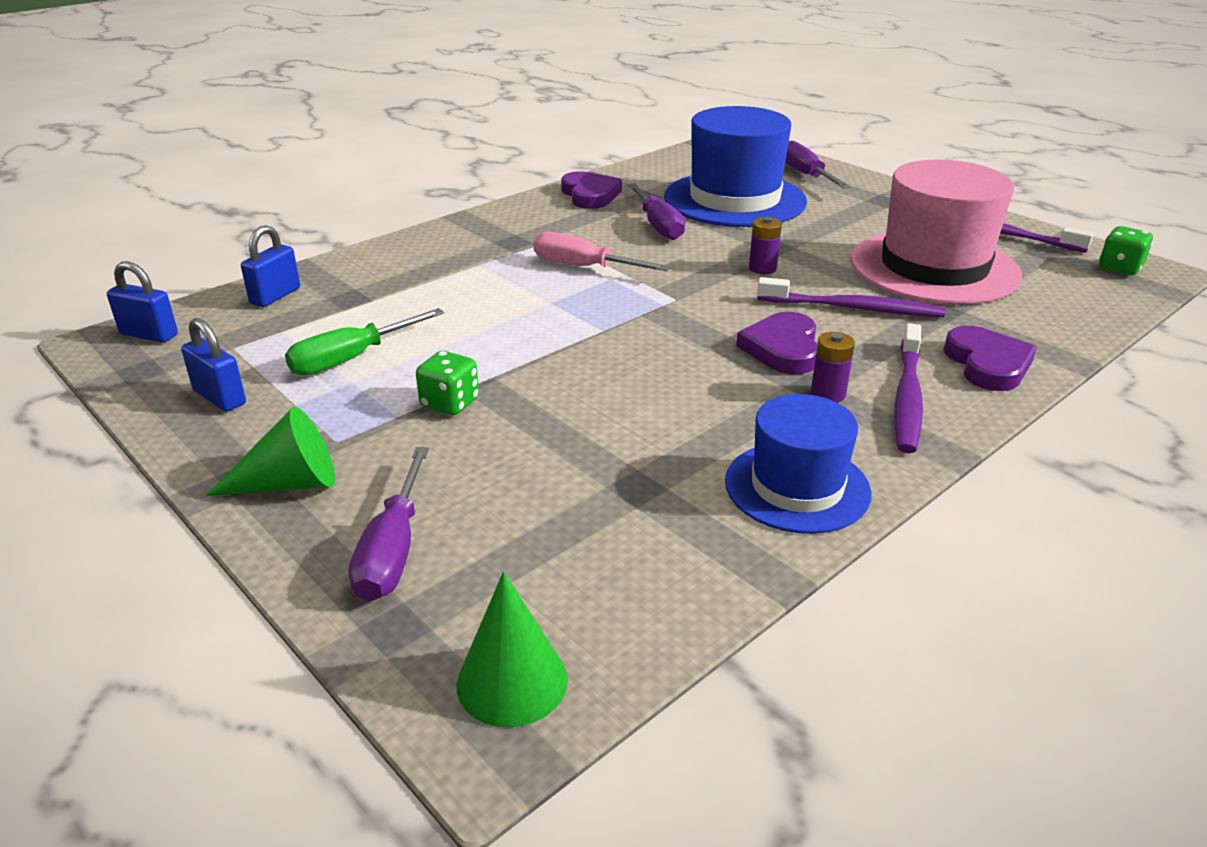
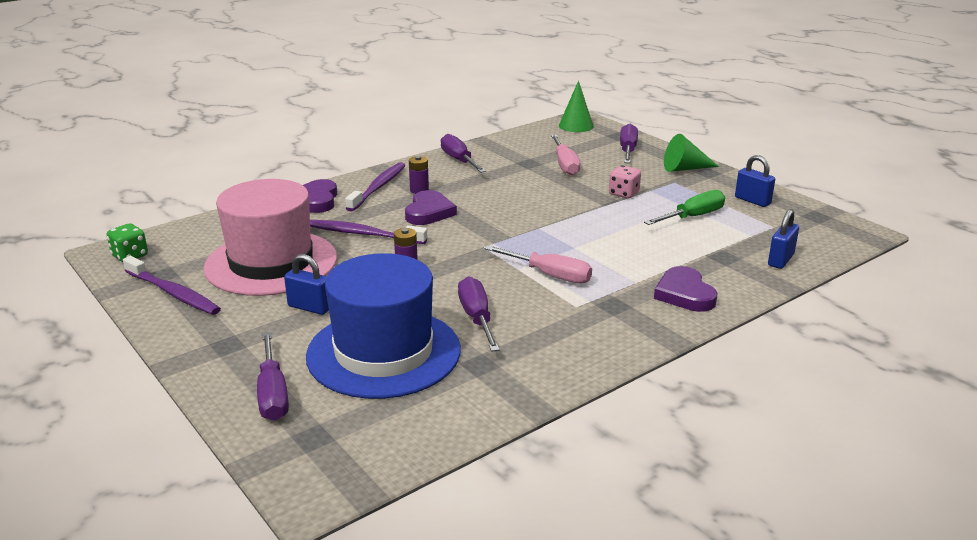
camera: 175 degrees left, 5 degrees down
blue padlock [107,261,178,343] -> blue padlock moved to [284,254,329,315]
green dice [416,351,479,415] -> pink dice [609,165,641,198]
purple heart [561,171,622,209] -> purple heart moved to [654,266,718,312]
blue hat [725,394,871,534] -> purple screwdriver [441,134,486,173]
none -> pink screwdriver [551,135,580,175]

